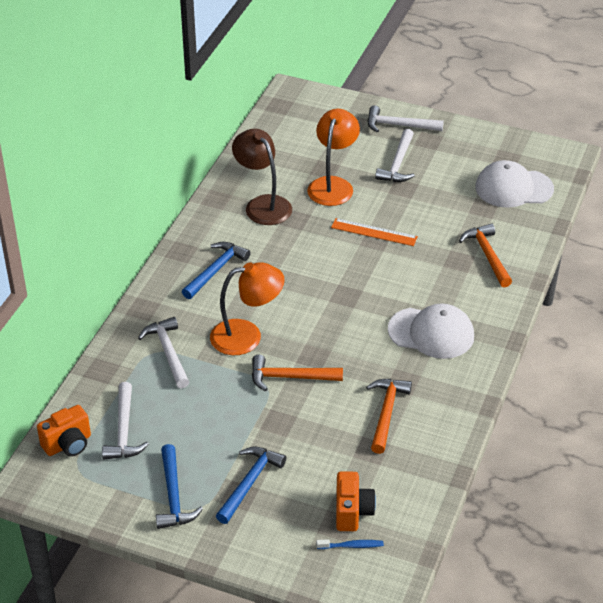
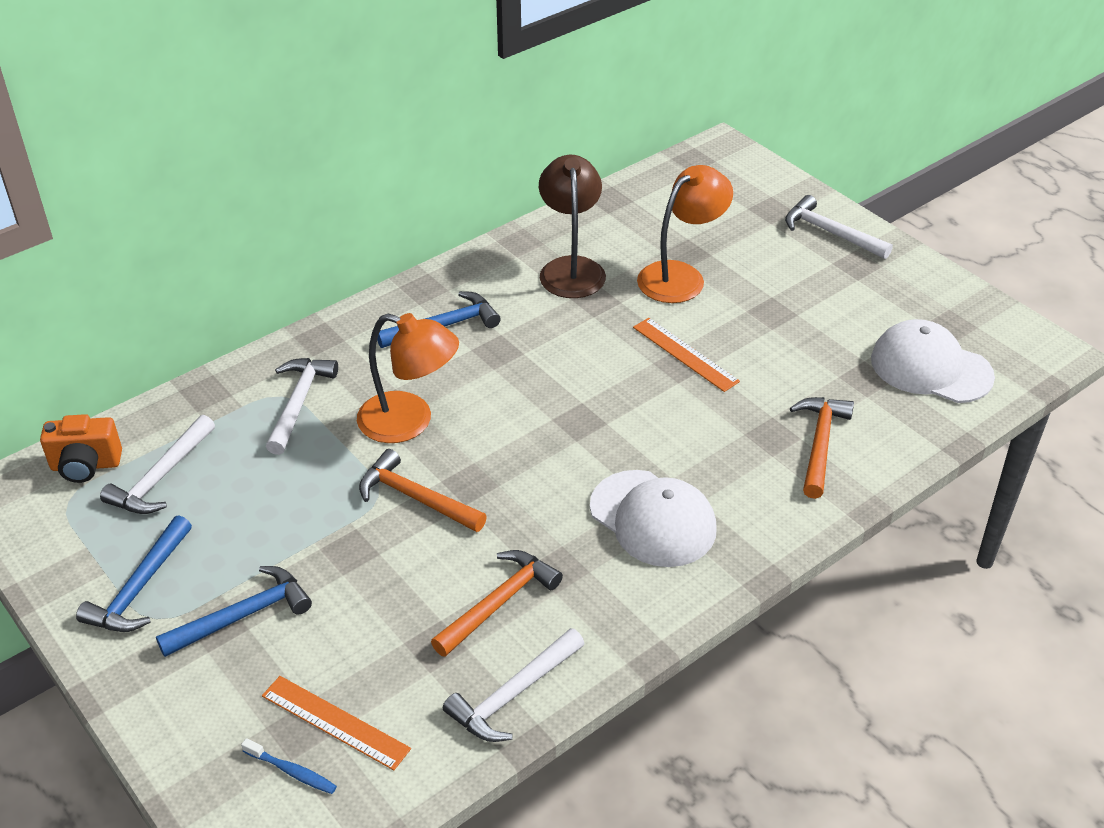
camera: 30 degrees right, 0 degrees up
orange camera [336,471,376,531] -> orange ruler [262,676,411,771]
white hammer [375,129,415,182] -> white hammer moved to [443,628,585,742]

